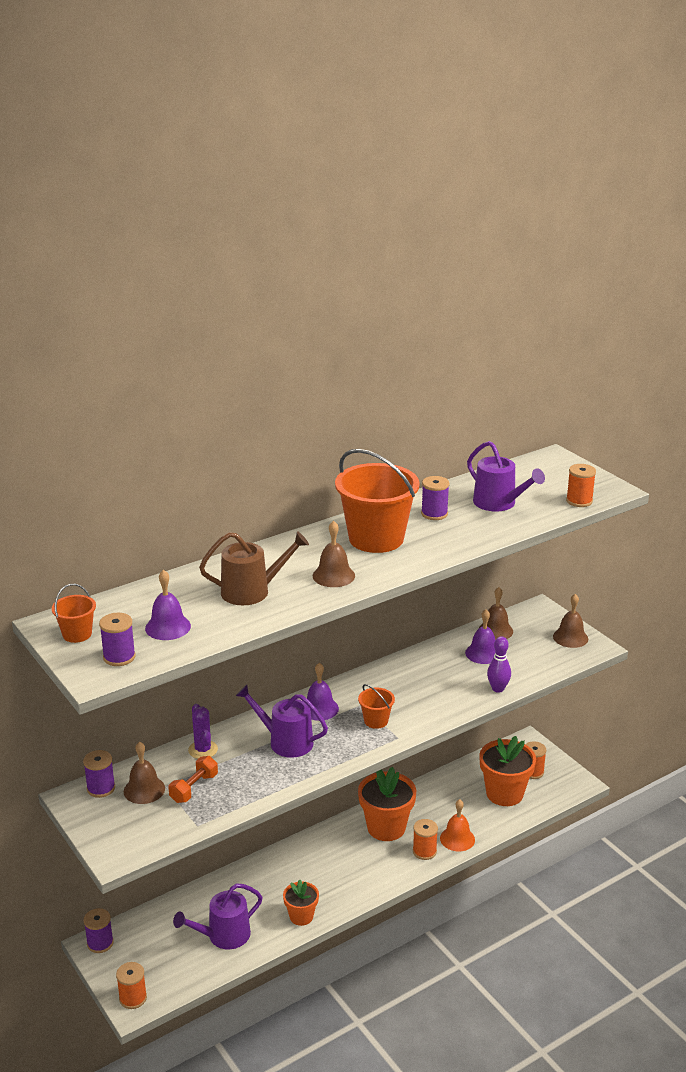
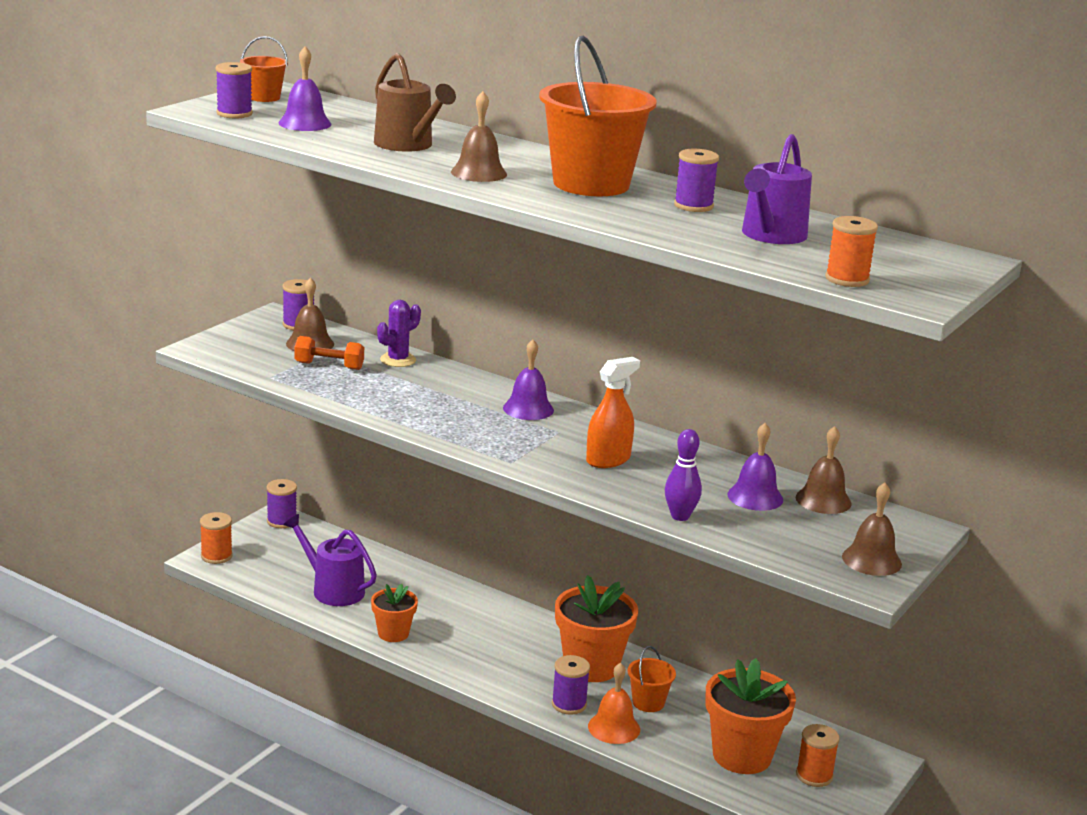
camera: 65 degrees right, 5 degrees down
purple watering can [236,685,328,758] -> none
orange bucket [358,684,395,729] -> orange bucket moved to [627,646,676,712]
orange spool [413,819,438,860] -> purple spool [552,655,590,715]
none -> orange spray bottle [586,357,640,468]

